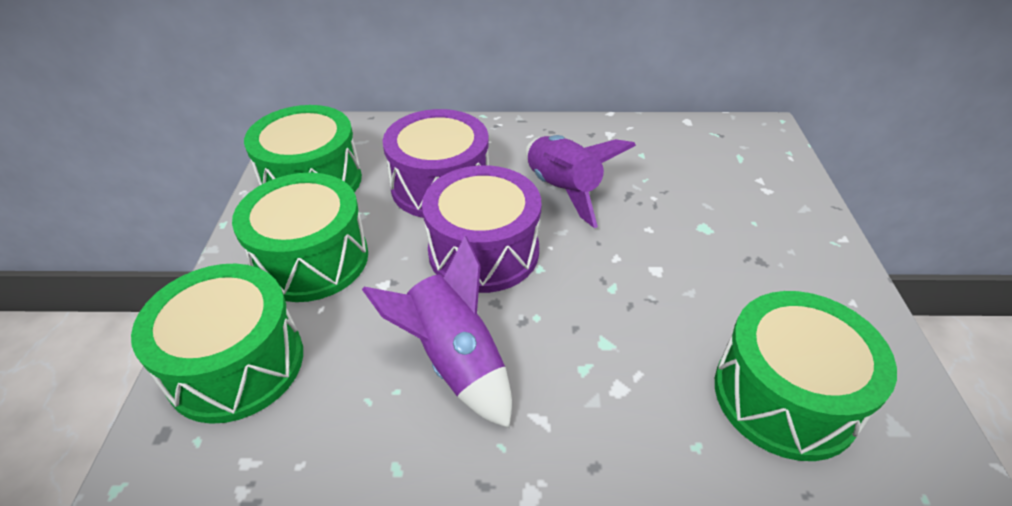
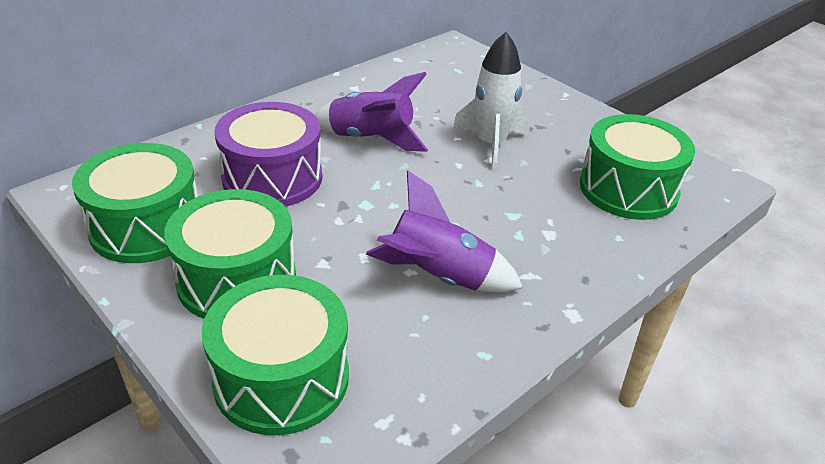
camera: 45 degrees left, 5 degrees down
purple drum [422,165,541,293] -> none
none -> white rocket [452,32,528,170]

